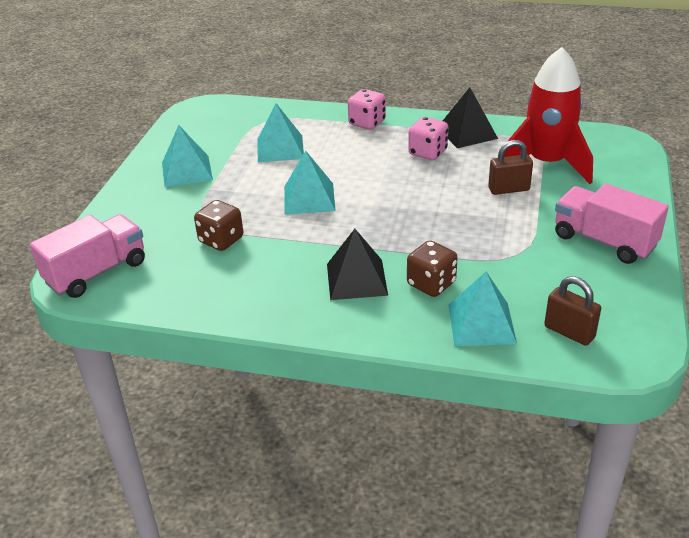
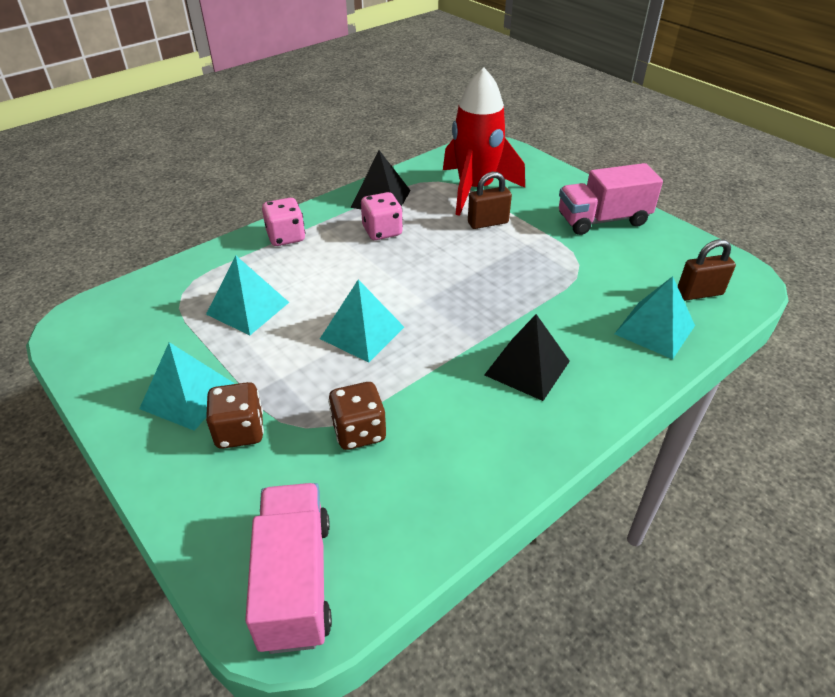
camera: 55 degrees left, 5 degrees up
brown dice [407,240,458,297] -> brown dice moved to [206,382,264,449]
brown padlock [488,140,533,195] -> brown padlock turned 45 degrees clockwise [468,172,512,229]

